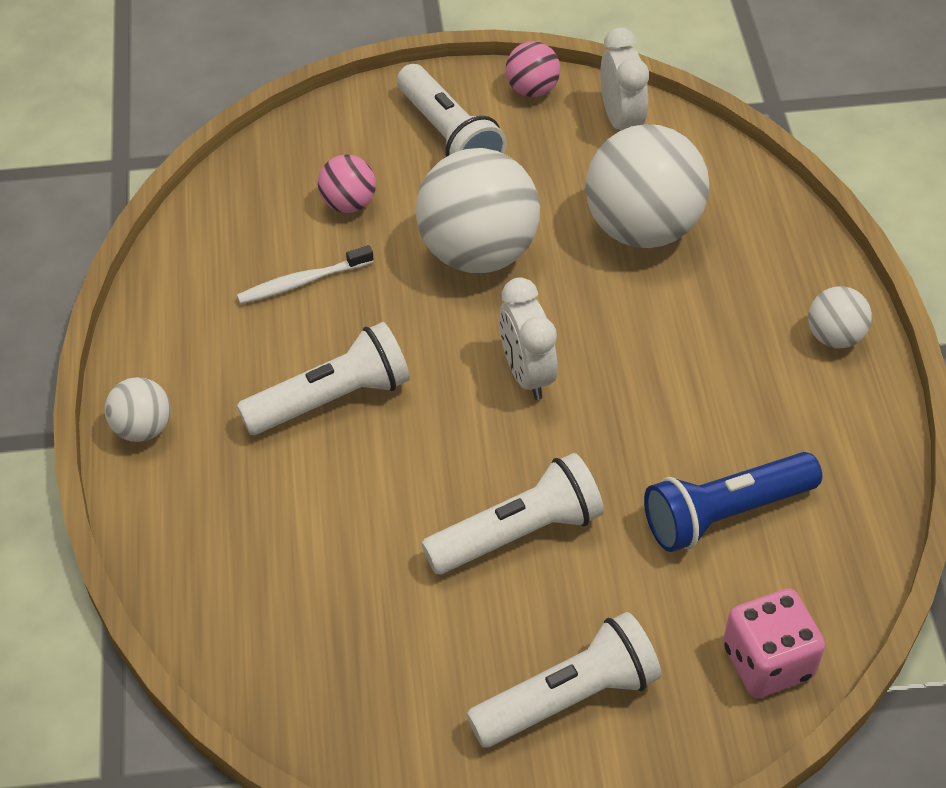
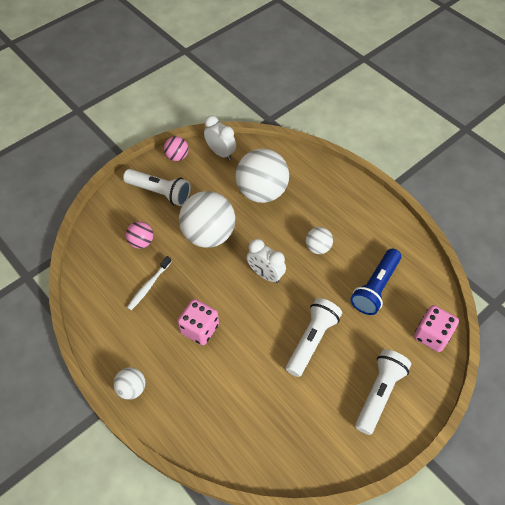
camera: 35 degrees left, 5 degrees up
white flashlight [237,322,410,435] -> pink dice [177,299,219,345]
white ball [808,286,872,348] -> white ball moved to [306,227,333,254]

